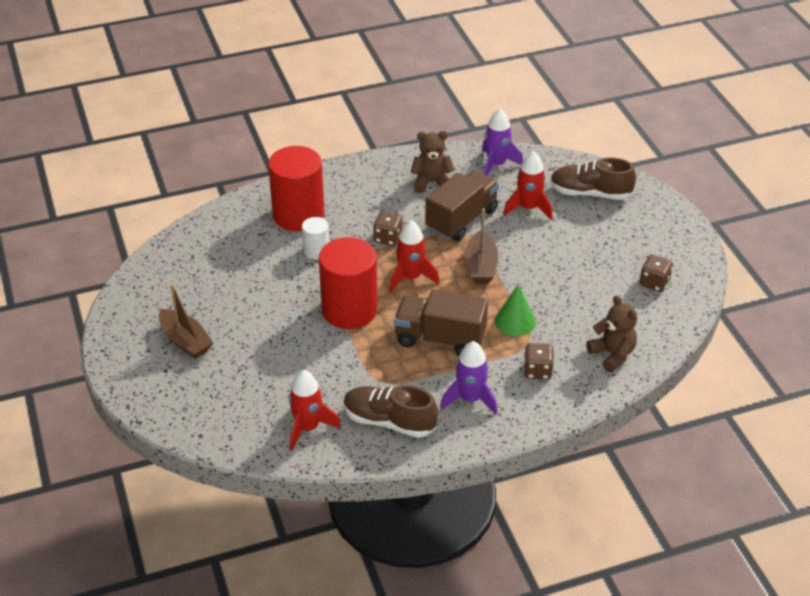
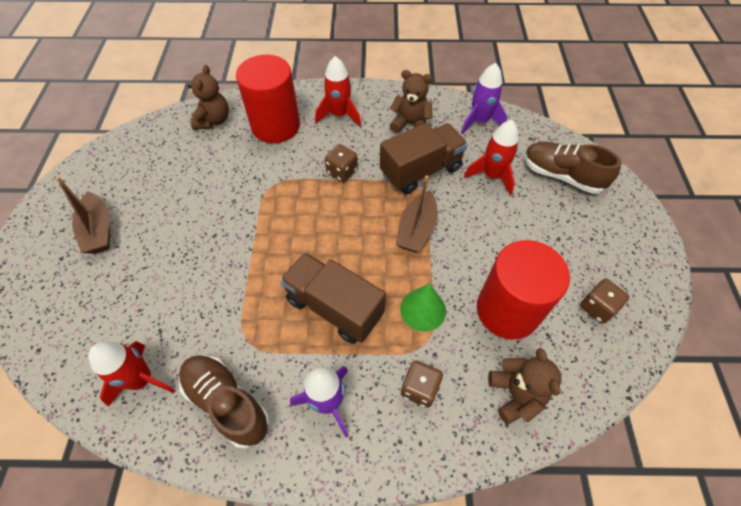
camera: 20 degrees right, 15 degrees up
white cylinder [302,217,329,260] -> none
red cylinder [319,237,378,329] -> red cylinder moved to [477,240,570,339]
red rocket [389,220,440,293] -> red rocket moved to [315,56,361,126]
none -> brown teddy bear [188,65,229,130]

